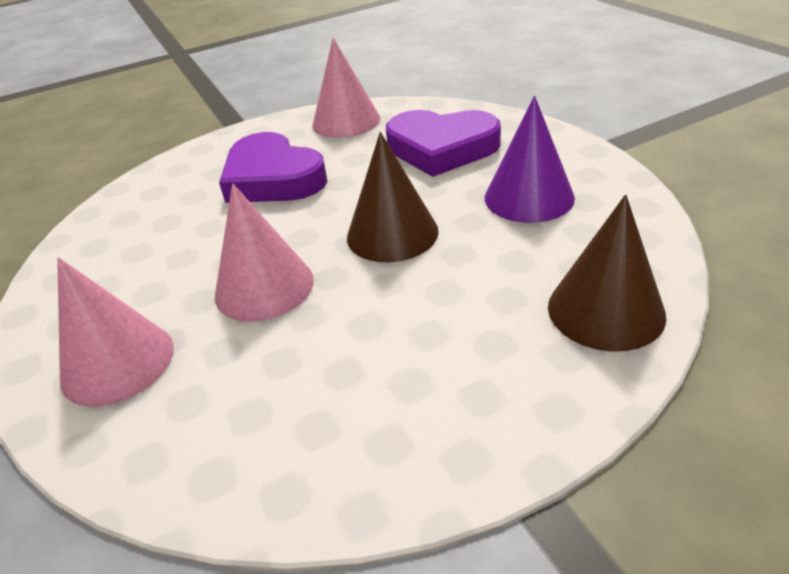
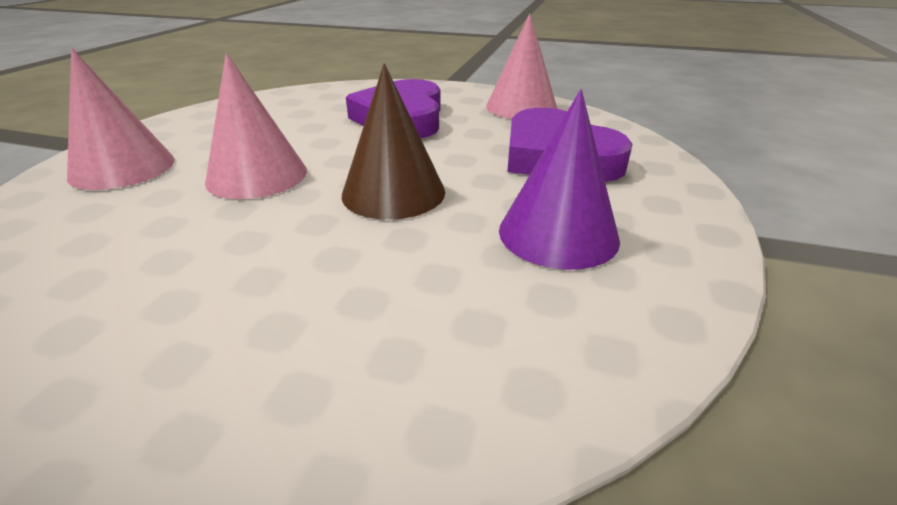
camera: 40 degrees right, 5 degrees down
brown cone [548,195,666,352] -> none

